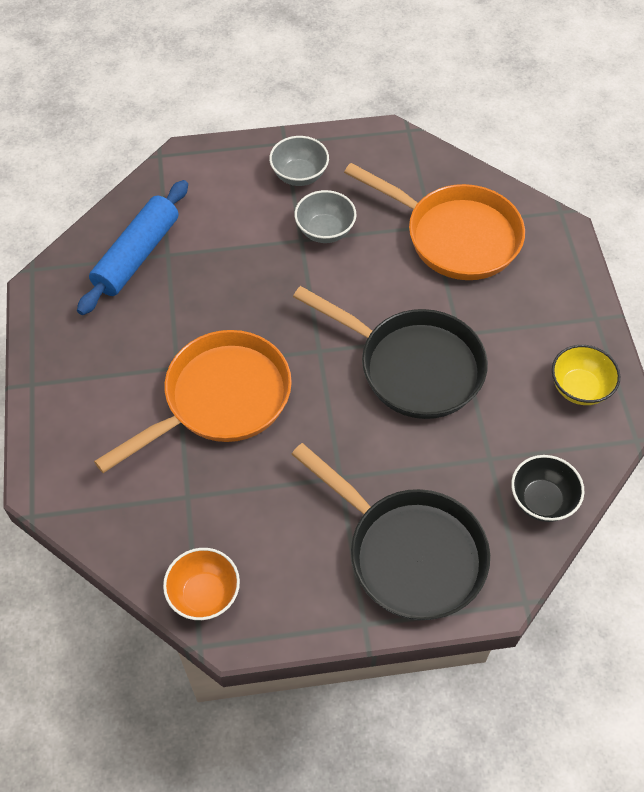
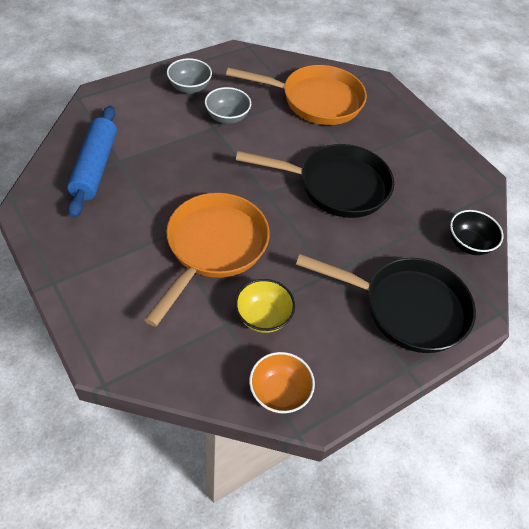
camera: 30 degrees left, 5 degrees down
yellow bowl [552,345,620,405] -> yellow bowl moved to [235,279,295,333]

